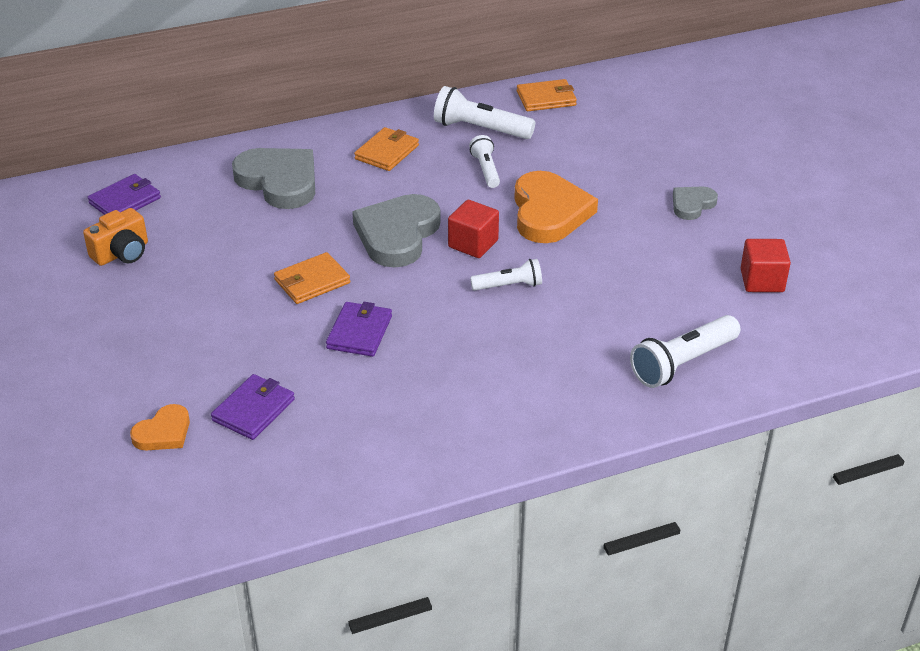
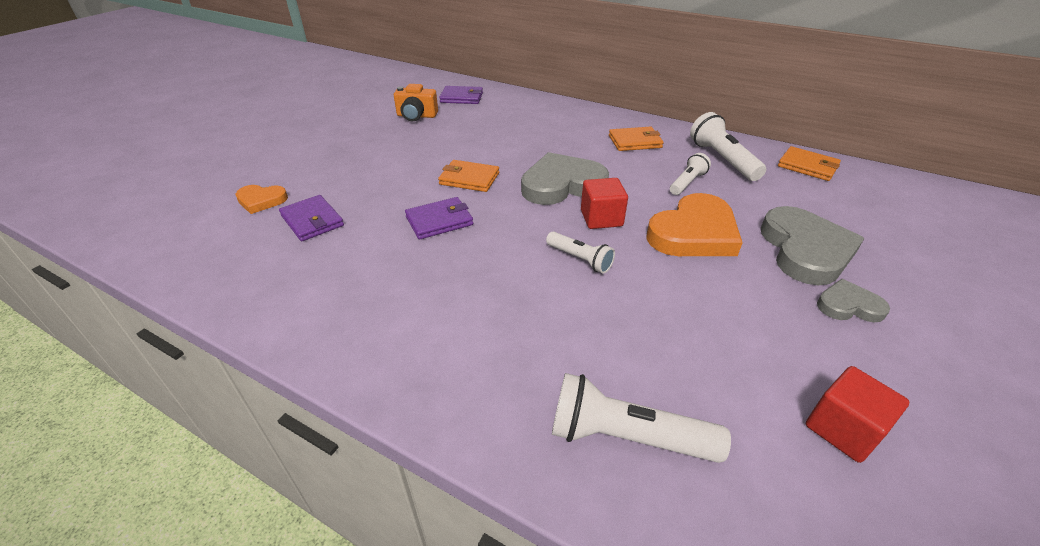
camera: 50 degrees right, 0 degrees up
purple wallet [211,374,295,440] -> purple wallet turned 60 degrees clockwise [279,195,344,241]
grey heart [232,148,315,209] -> grey heart moved to [761,206,864,285]

